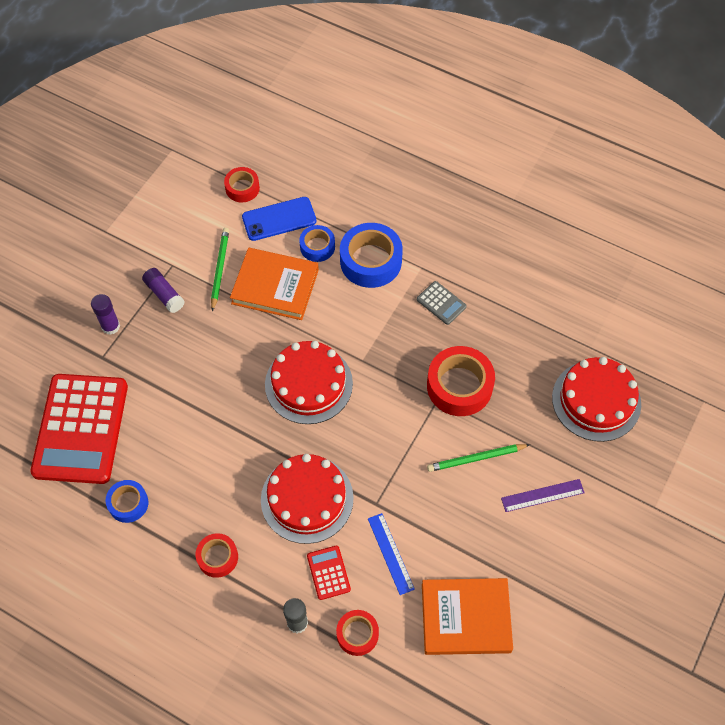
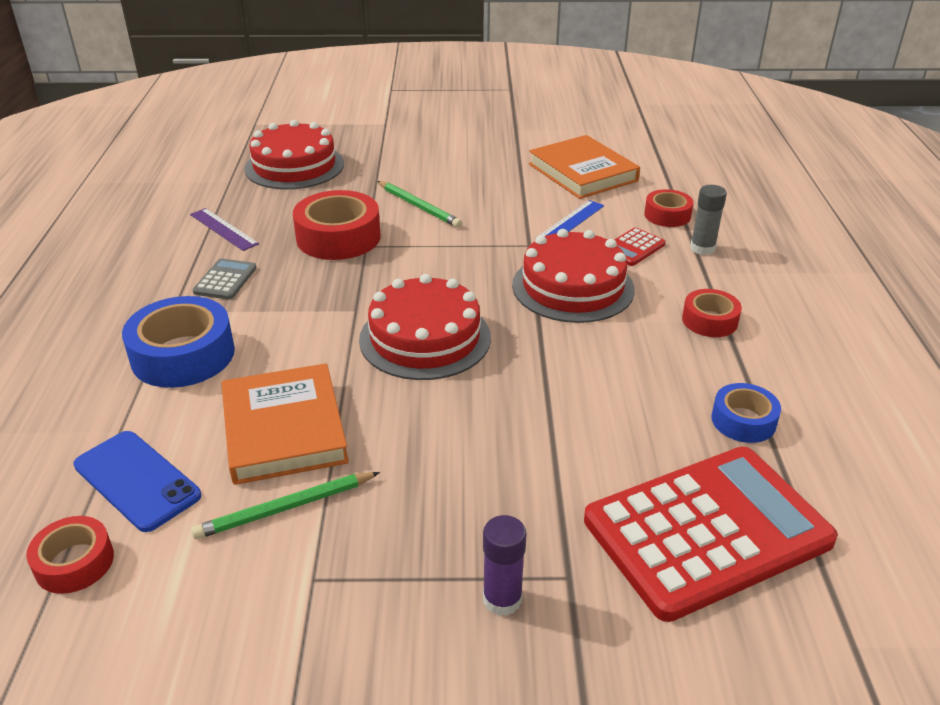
camera: 120 degrees left, 25 degrees down
purple glue stick [142,268,185,313] -> none
blue tape [299,225,335,262] -> none
purple ruler [501,479,585,512] -> purple ruler moved to [190,208,259,251]

